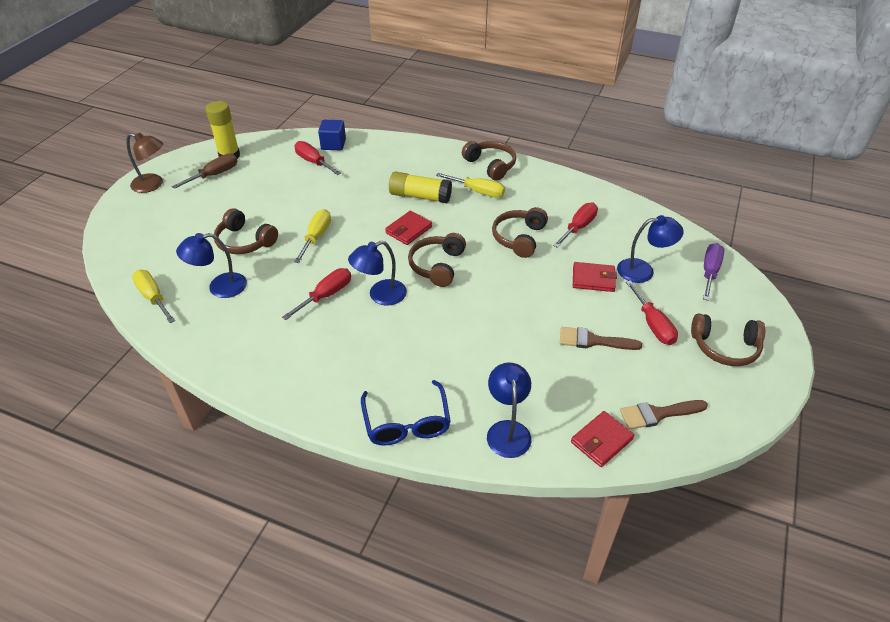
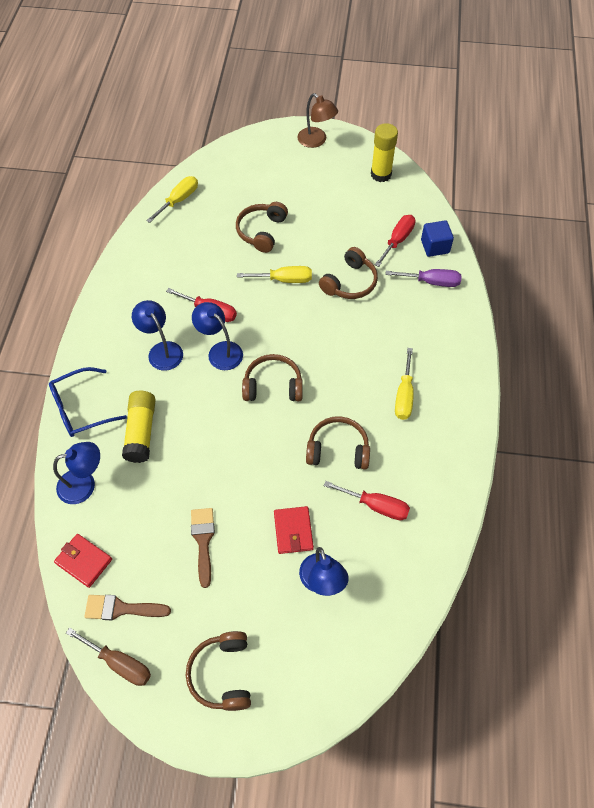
camera: 75 degrees right, 15 degrees up
brown lamp [127,132,163,193] -> brown lamp turned 45 degrees counterclockwise [298,93,338,148]
brown screwdriver [172,153,238,189] -> brown screwdriver moved to [66,628,151,686]
blue lamp [176,233,247,298] -> blue lamp moved to [132,300,183,371]
red wallet [385,211,432,245] -> none
yellow glue stick [389,172,452,203] -> yellow glue stick moved to [122,391,156,463]
brown headphones [462,141,516,181] -> brown headphones moved to [319,247,378,299]
brown brush [620,400,708,429] -> brown brush turned 60 degrees counterclockwise [84,595,171,620]
red screwdriver [626,280,678,345] -> none
purple screwdriver [703,243,724,301] -> purple screwdriver moved to [385,269,462,287]

